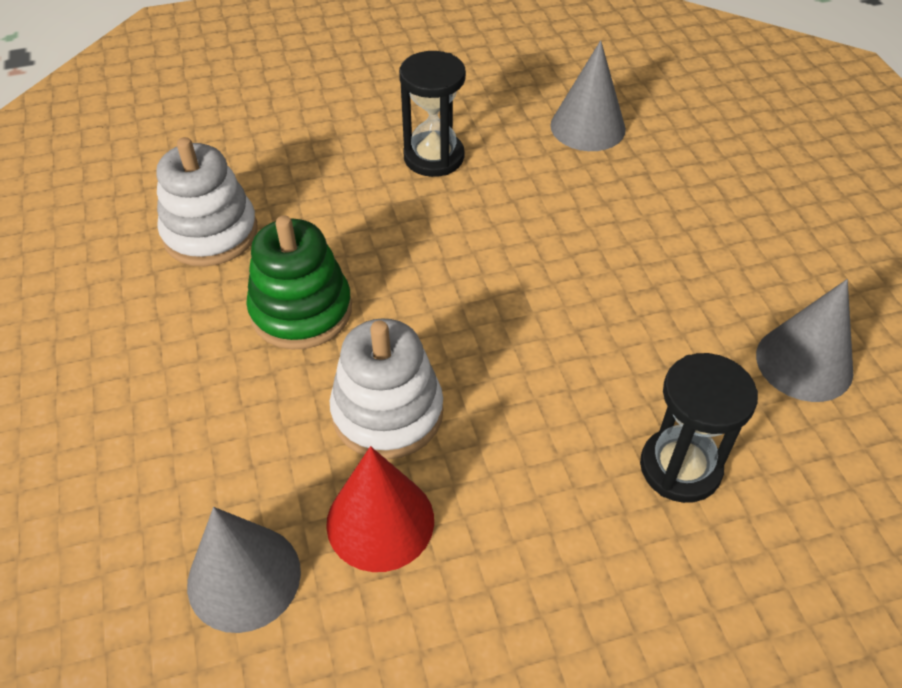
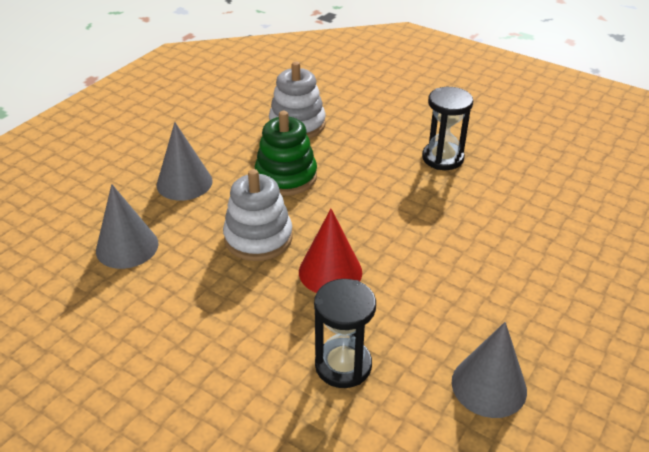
camera: 50 degrees right, 10 degrees down
red cone [326,446,434,572] -> red cone moved to [299,209,362,293]
grey cone [550,40,626,151] -> grey cone moved to [157,122,213,201]

